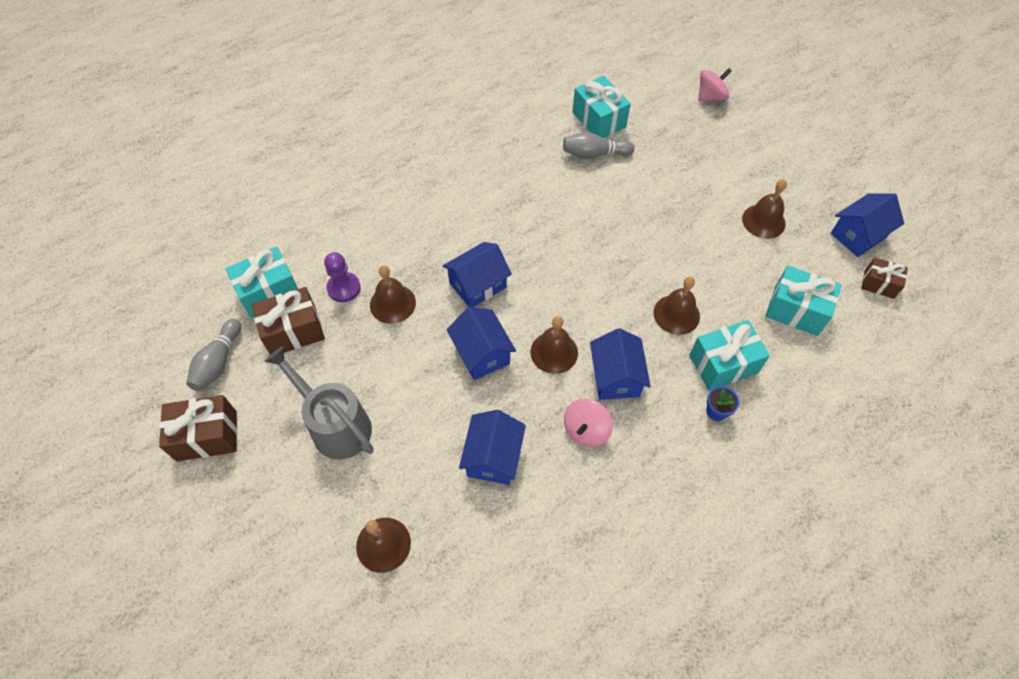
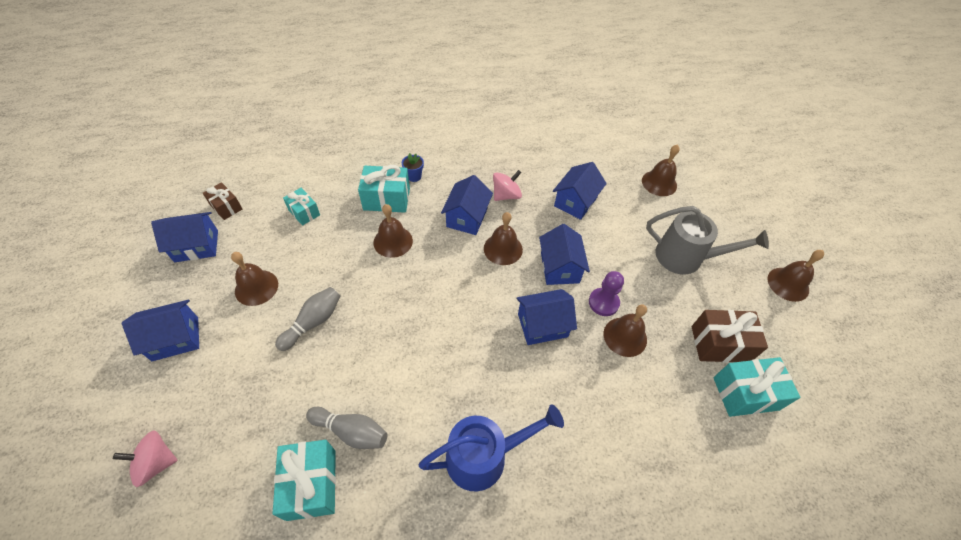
camera: 160 degrees left, 5 degrees down
brown gift [159,395,237,461] -> brown bell [767,250,824,302]
grey bowling pin [186,319,241,391] -> grey bowling pin moved to [275,287,340,351]
grey watering can [264,346,374,460] -> grey watering can turned 45 degrees counterclockwise [646,206,769,275]
purple pawn [324,252,361,302] -> purple pawn moved to [589,271,624,316]
turquoise gift [765,266,842,336] -> turquoise gift [283,188,320,226], size x0.62
none -> blue house [122,300,199,361]
none -> blue watering can [419,404,564,491]

